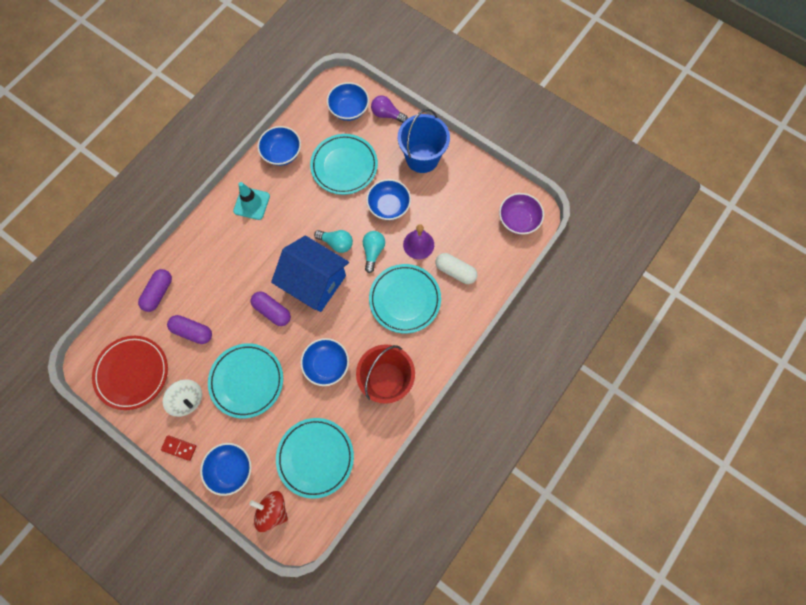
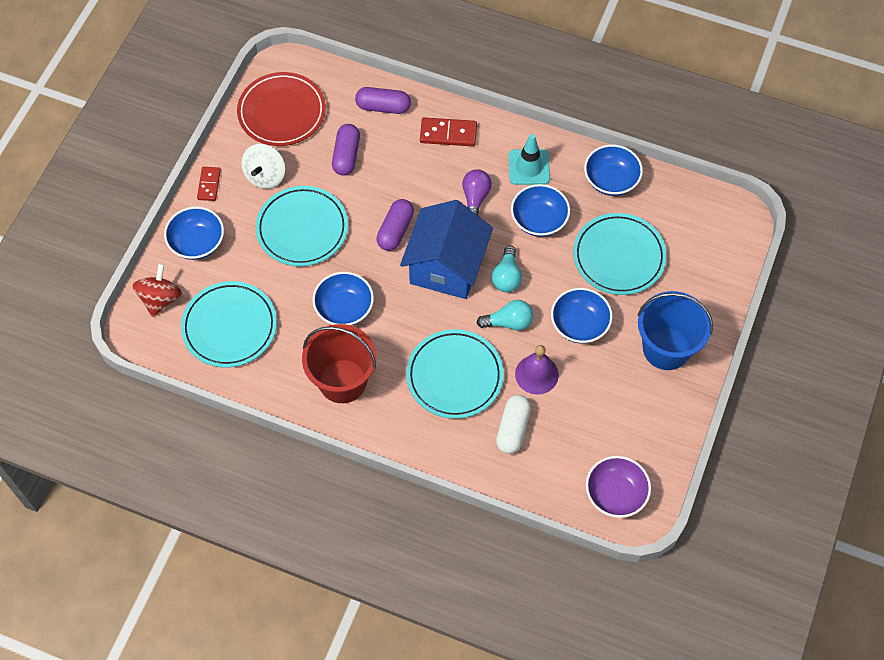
camera: 75 degrees right, 10 degrees down
blue bowl [327,82,369,121] -> blue bowl moved to [511,184,570,237]
purple light bulb [371,95,408,123] -> purple light bulb moved to [462,169,492,215]
none -> red domino [420,117,477,146]

